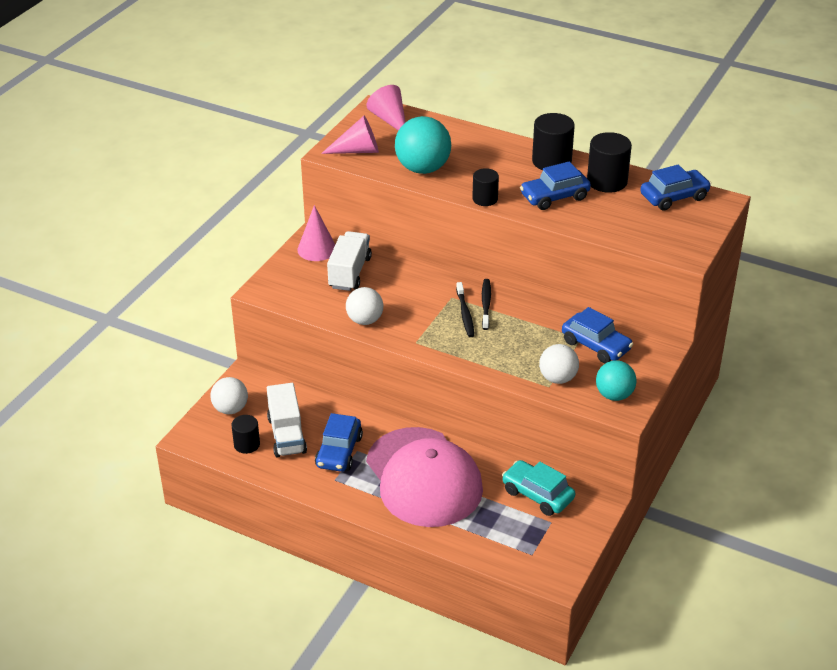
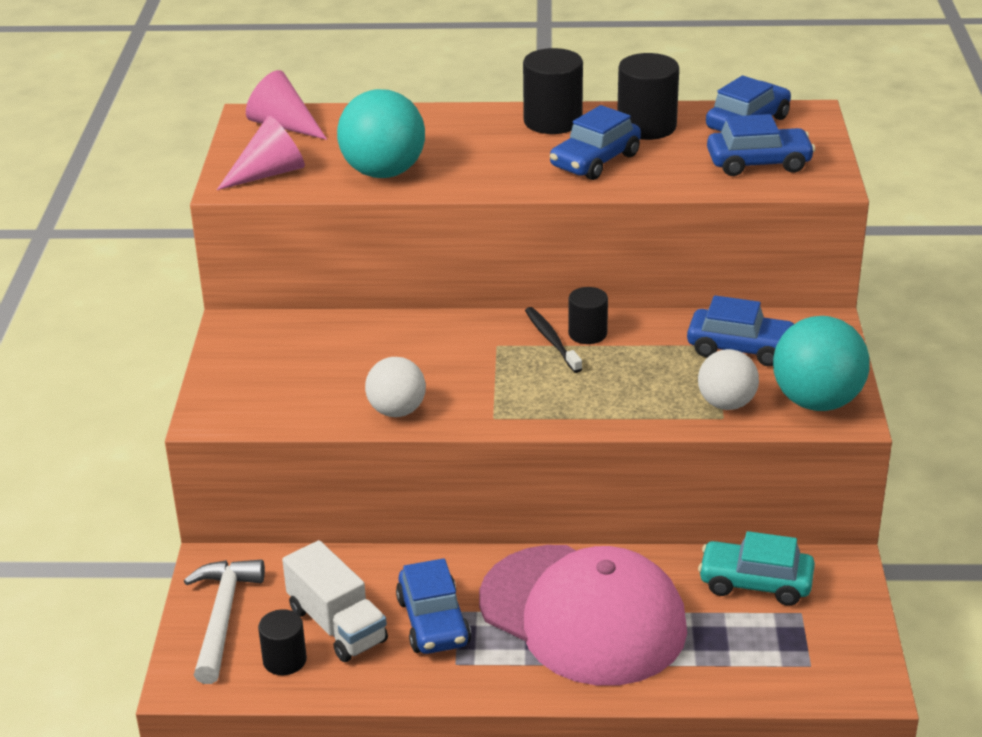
camera: 25 degrees left, 5 degrees down
white ball [210,377,248,414] -> white hammer [184,559,265,684]
pink cone [297,205,335,261] -> none
white truck [327,231,372,291] -> none
black toothbrush [456,282,474,337] -> none
black cylinder [472,168,499,206] -> black cylinder moved to [568,287,608,344]
turquoise ball [596,360,636,401] -> turquoise ball [773,316,870,411], size x1.56
none -> blue car [707,114,815,176]

